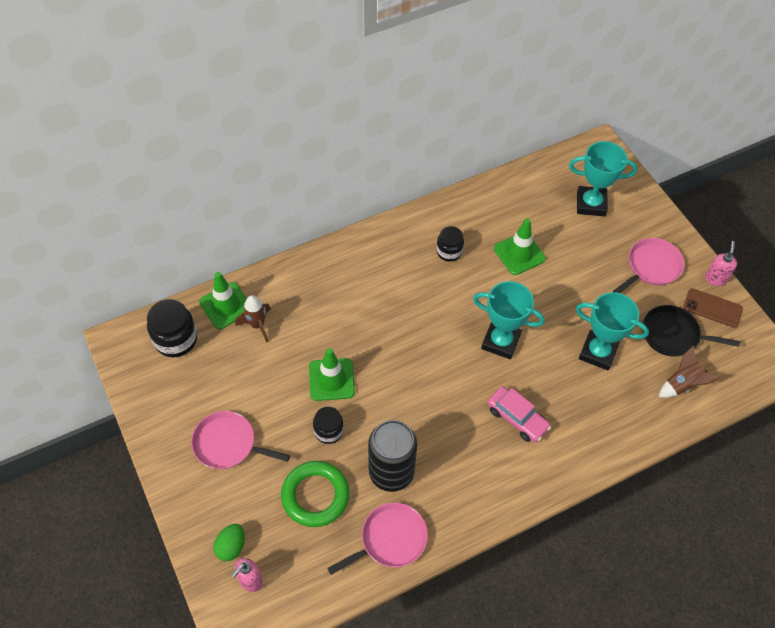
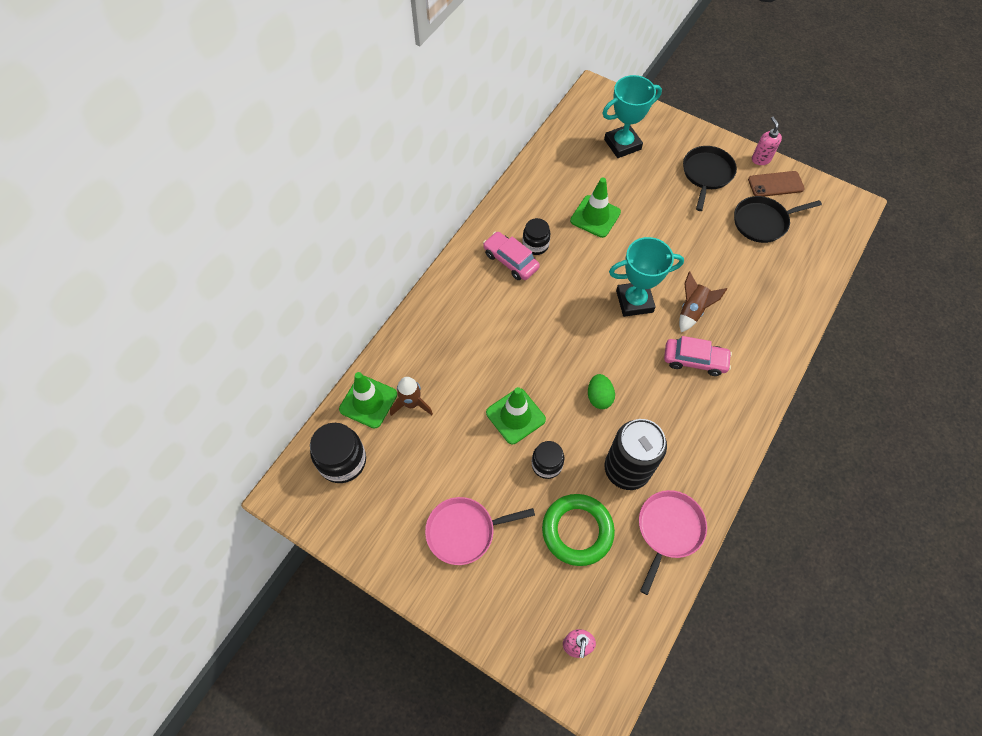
camera: 30 degrees left, 5 degrees up
green egg [214,524,245,561] -> green egg moved to [588,374,615,409]
turquoise trophy [576,292,649,371] -> none
pink pan [613,238,685,293] -> black pan [683,146,737,211]
brown rocket [659,345,720,398] -> brown rocket moved to [679,271,727,332]
none -> pink car [483,232,540,280]

